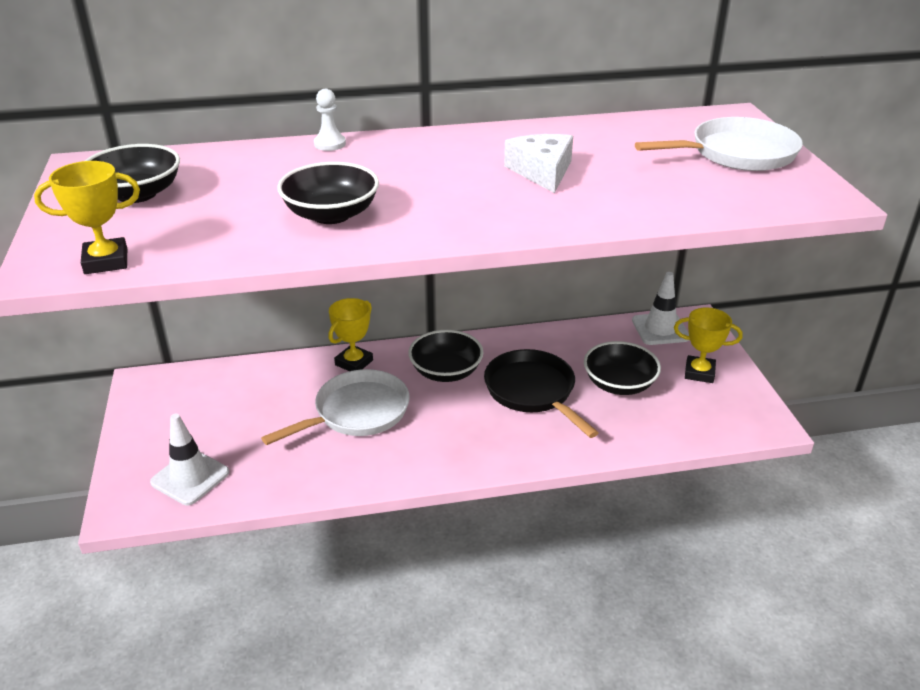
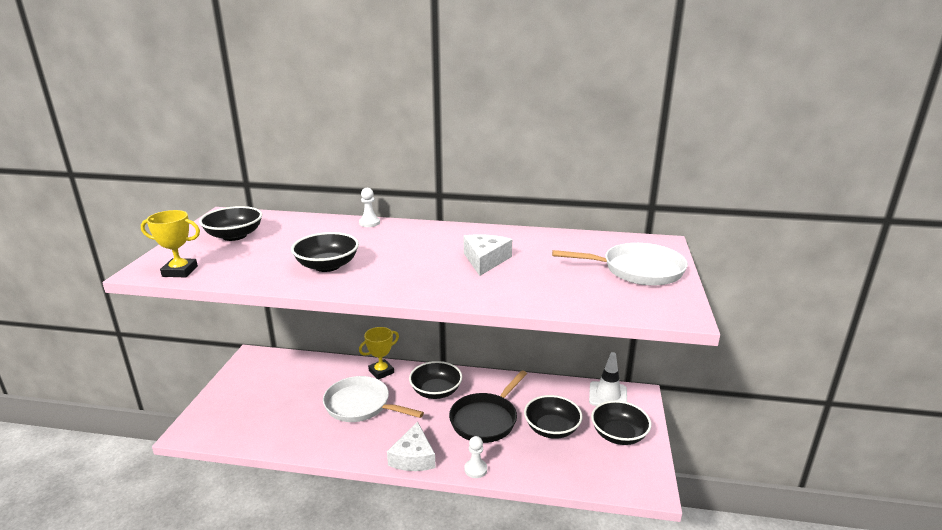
camera: 20 degrees right, 10 degrees down
white traffic cone [150,414,229,505] -> none
white pan [261,369,410,445] -> white pan turned 135 degrees counterclockwise [323,376,424,422]
black pan [484,349,599,438] -> black pan turned 135 degrees counterclockwise [449,370,527,443]
yellow trophy [674,307,743,383] -> black bowl [591,400,651,445]
none -> white cheese [387,421,436,471]
none -> white pawn [464,436,487,478]

